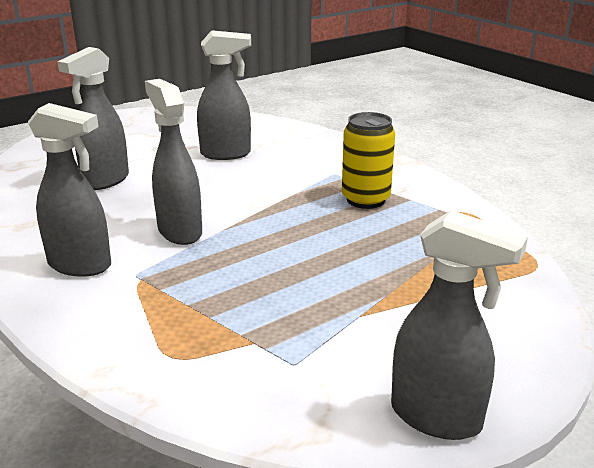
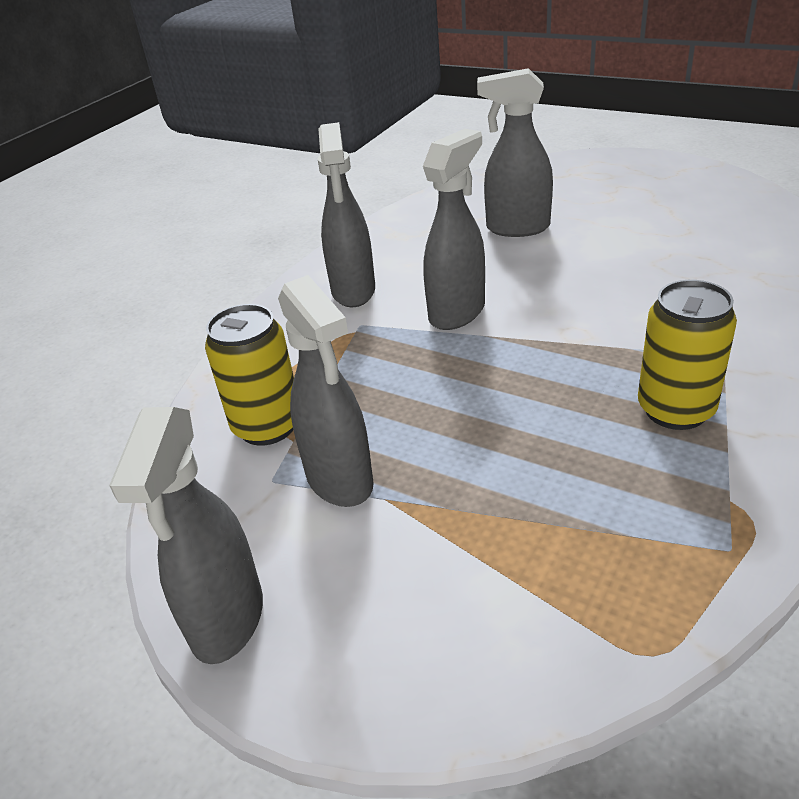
camera: 70 degrees right, 10 degrees up
grey spray bottle [197,30,251,160] -> grey spray bottle moved to [278,275,374,507]
none -> yellow can [205,304,294,446]

